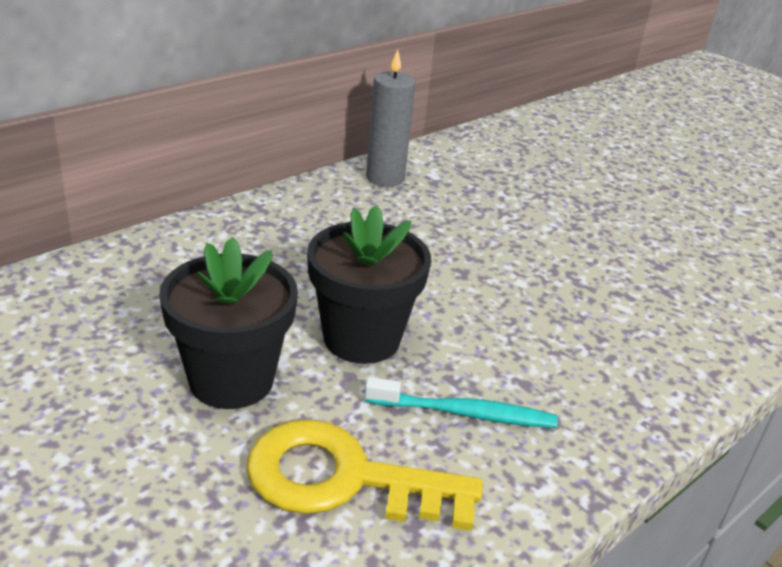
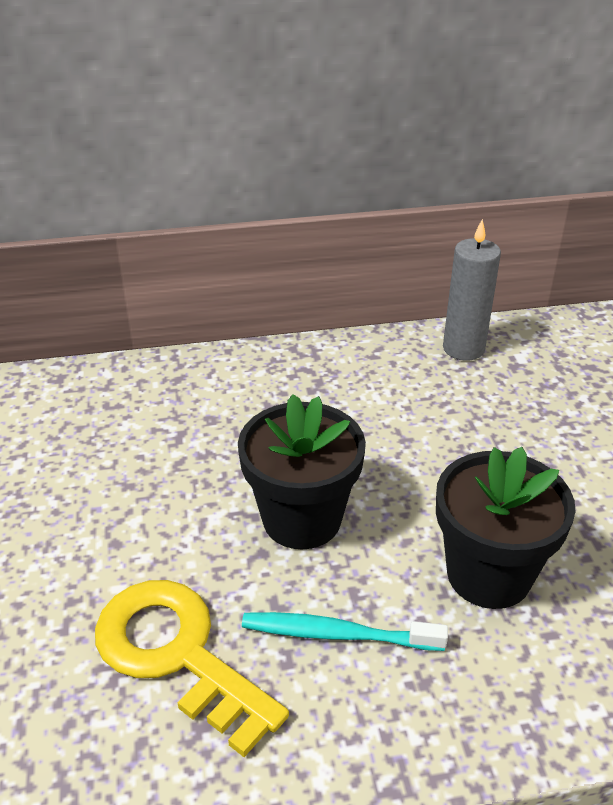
camera: 35 degrees right, 5 degrees up
black flower pot [159,237,298,409] -> black flower pot moved to [436,447,576,609]
turquoise toothbrush [365,377,558,428] -> turquoise toothbrush turned 150 degrees clockwise [242,612,448,651]

